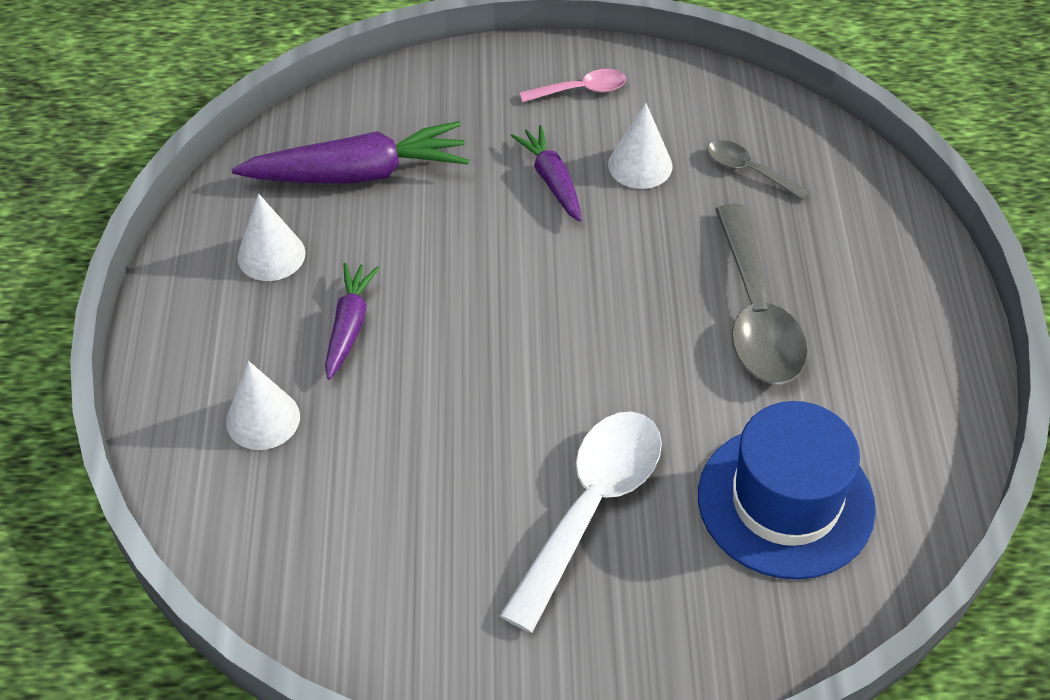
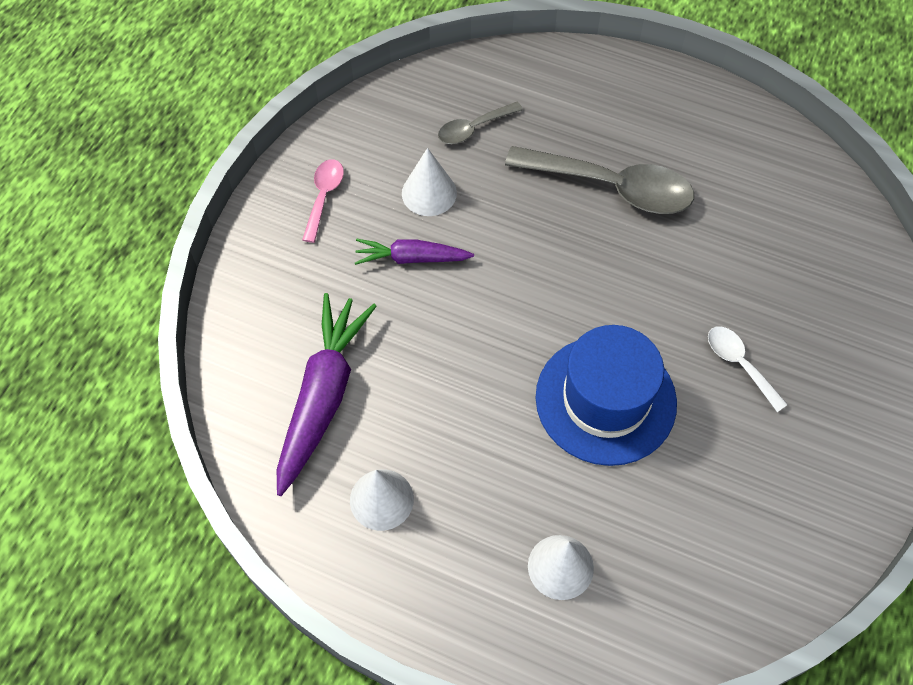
camera: 65 degrees left, 10 degrees up
purple carrot [325,263,379,380] -> none
white spoon [500,411,662,633] -> white spoon [708,327,788,412], size x0.51
blue hat [698,401,876,580] -> blue hat moved to [536,325,677,466]

